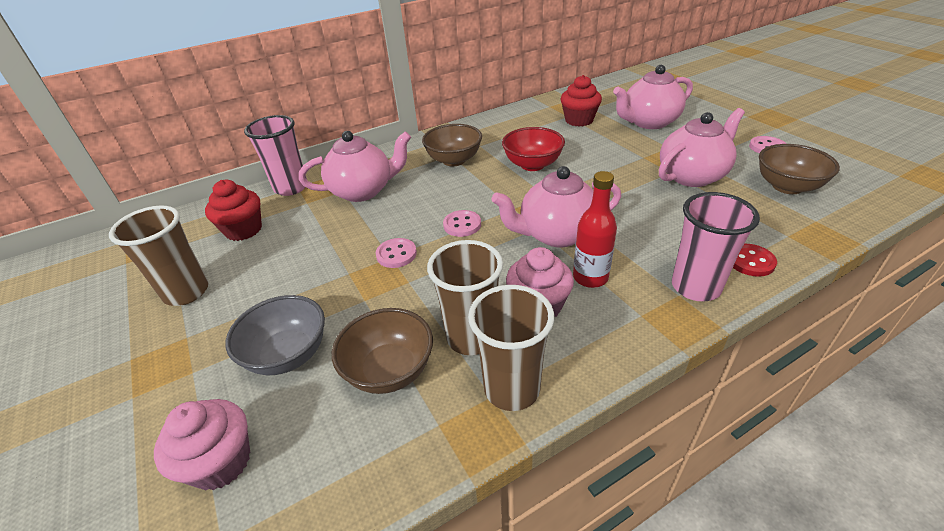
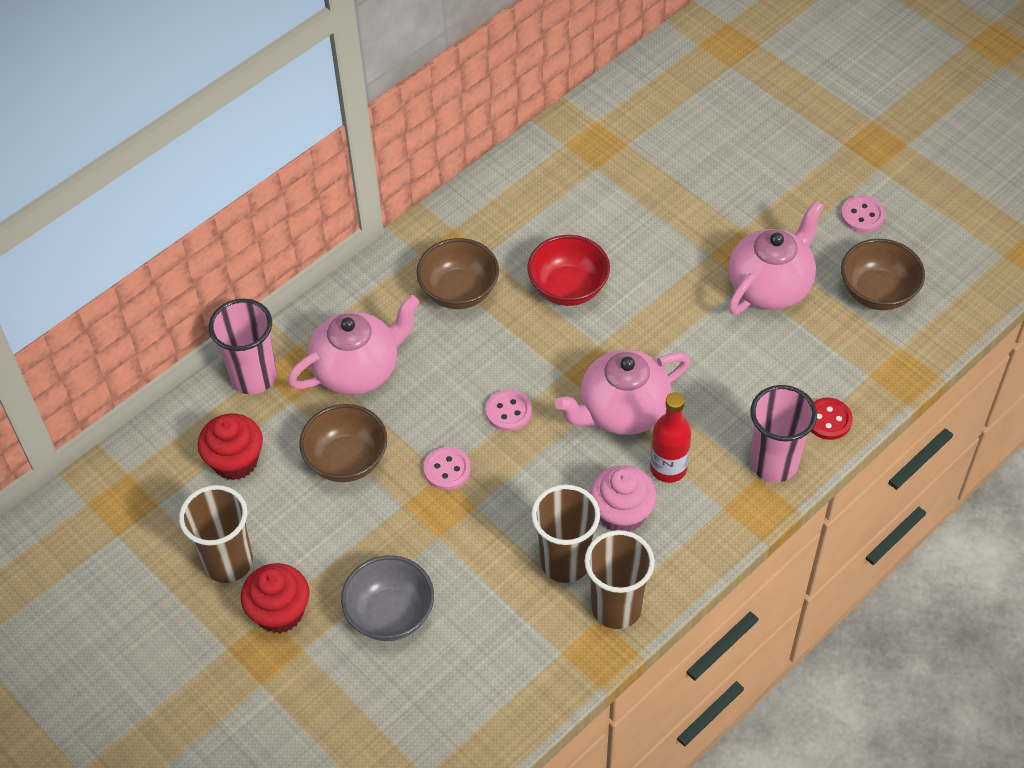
camera: 15 degrees left, 15 degrees up
pink cupcake [154,399,250,490] -> none
brown bowl [332,308,433,394] -> brown bowl moved to [299,404,387,482]
red cupcake [561,75,602,127] -> red cupcake moved to [241,563,309,633]
pink teapot [613,65,693,129] -> none

